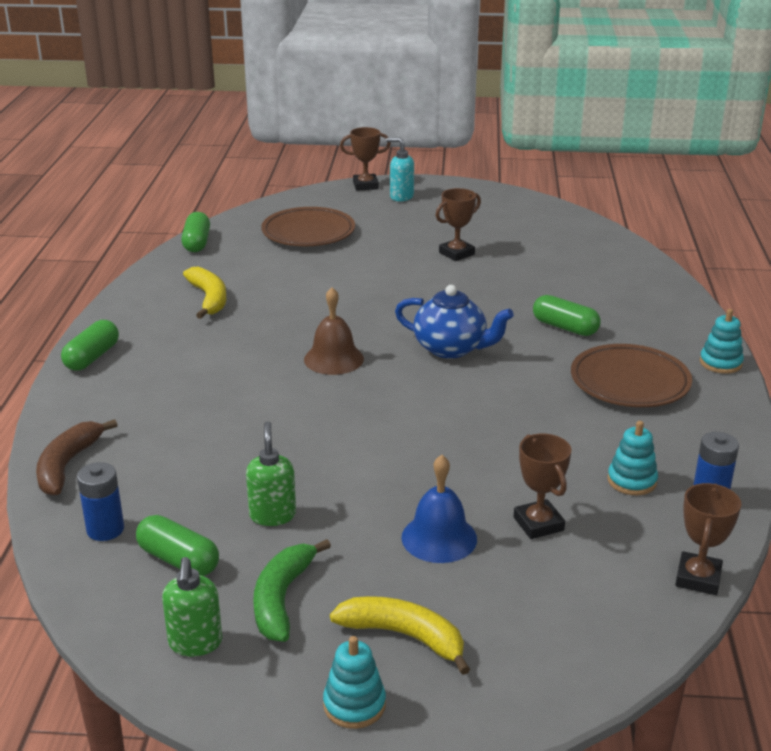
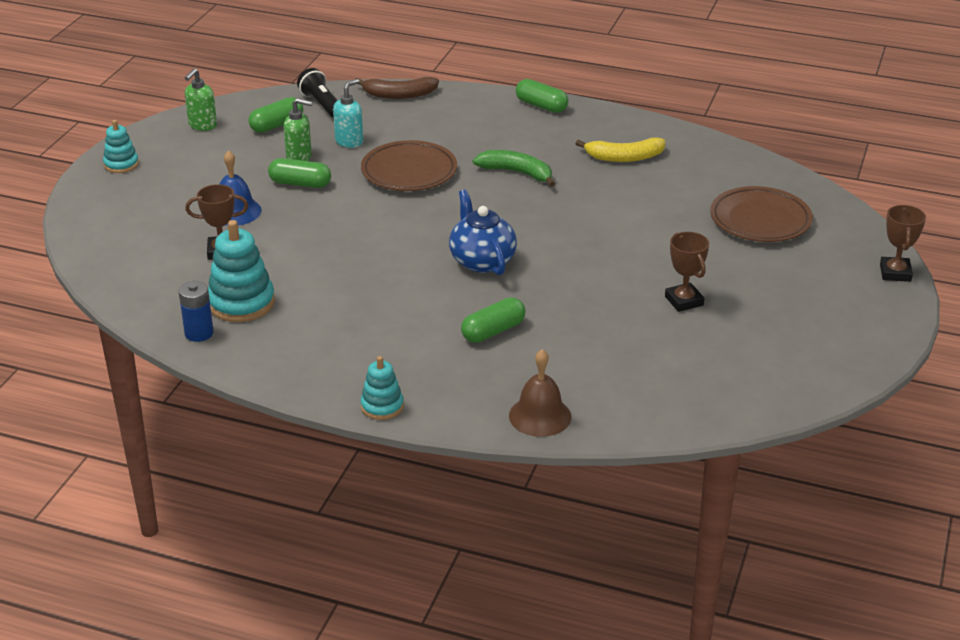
camera: 105 degrees right, 5 degrees up
brown banana [36,419,117,496] -> brown banana turned 150 degrees clockwise [356,77,439,99]
blue battery [77,462,124,541] -> black flashlight [297,68,338,118]
green soap dispenser [162,557,222,656] -> green soap dispenser turned 75 degrees counterclockwise [185,68,217,131]
green capsule [181,212,210,252] -> green capsule moved to [268,158,331,188]
green banana [253,539,331,642] -> green banana moved to [473,150,555,187]
brown bell [304,287,364,375] -> brown bell moved to [509,349,571,437]
yellow banana [330,596,470,675] -> none
turquoise soap dispenser [386,137,414,201] -> turquoise soap dispenser moved to [333,79,363,148]
blue teapot [395,285,514,359] -> blue teapot turned 120 degrees clockwise [449,190,517,275]
brown plate [571,344,692,407] -> brown plate moved to [361,140,457,191]
turquoise stacking toy [607,421,658,495] -> turquoise stacking toy [208,220,275,322], size x1.69
brown trophy [675,483,741,595] -> none

